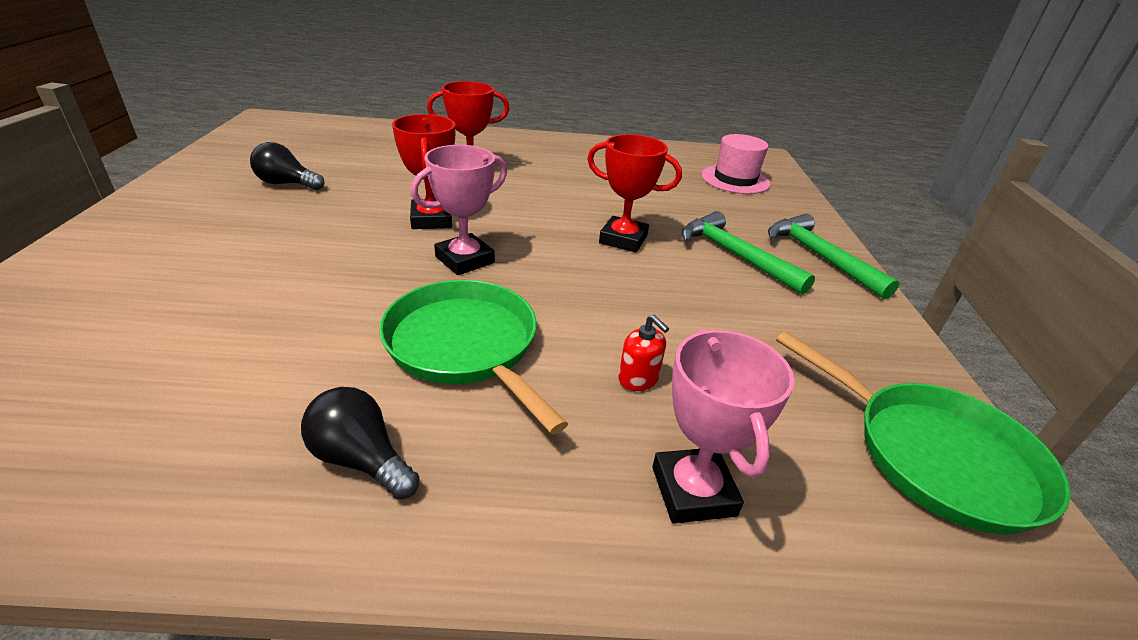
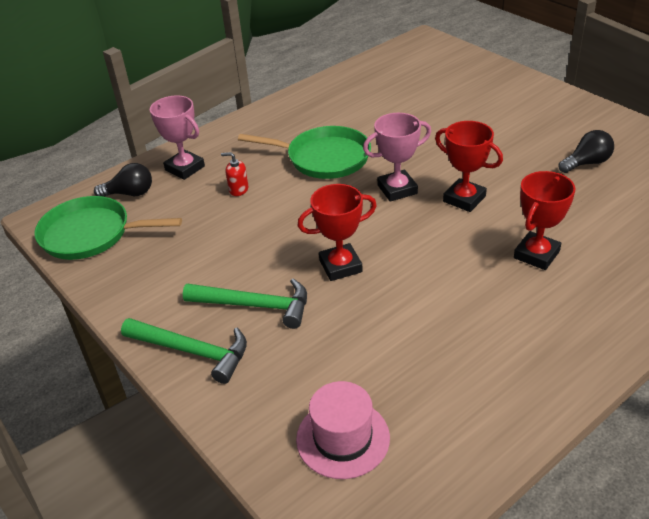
camera: 145 degrees right, 5 degrees up
black light bulb [301,387,420,499] -> black light bulb moved to [94,163,152,197]
pink trophy [411,145,507,275] -> pink trophy turned 60 degrees clockwise [363,113,431,202]

